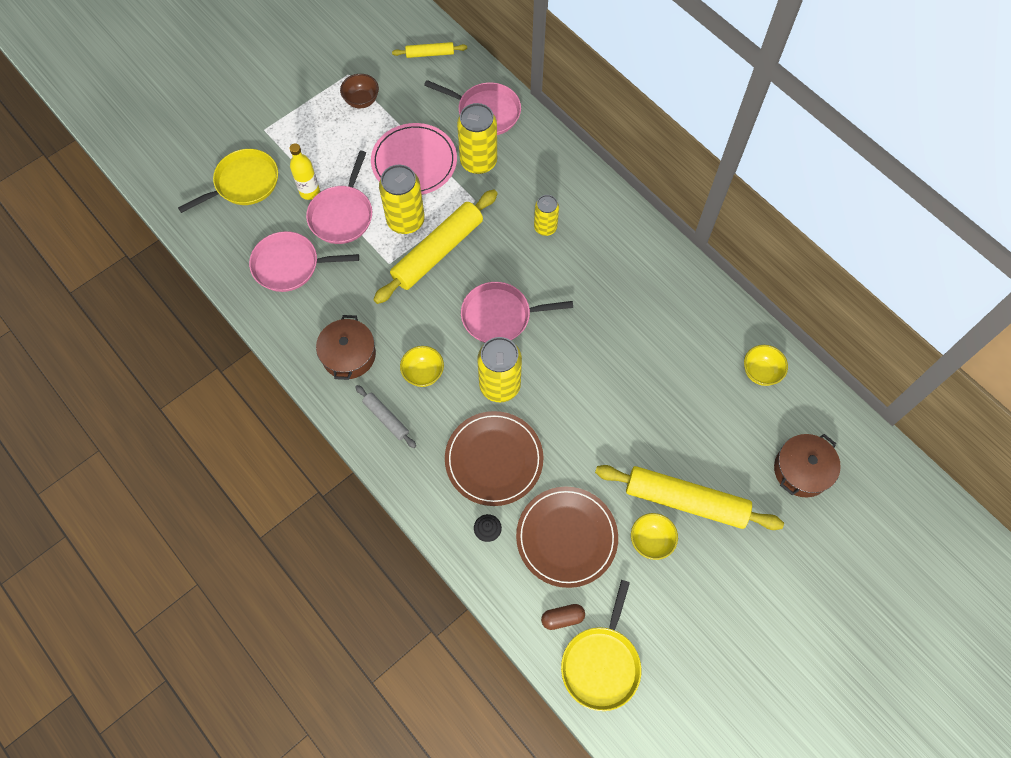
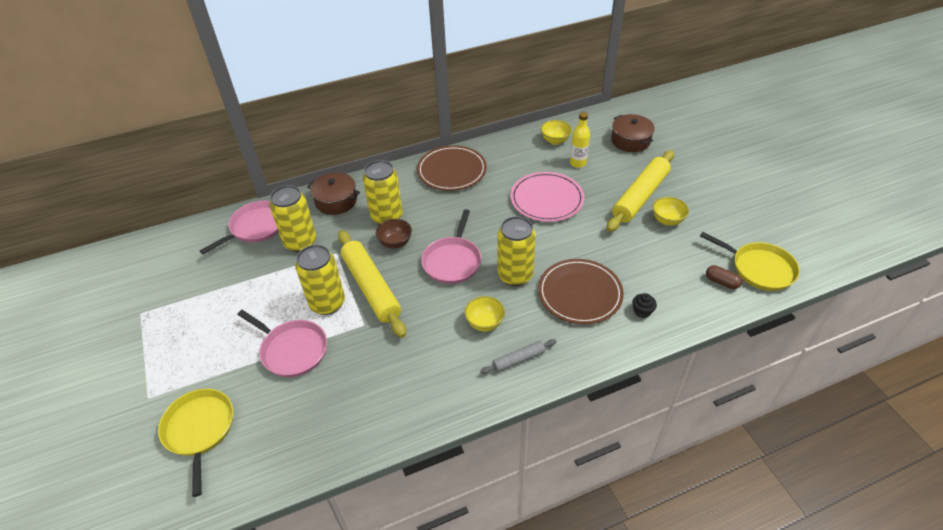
camera: 70 degrees left, 20 degrees down
pink pan [249,231,359,292] -> none
yellow bottle [289,143,320,200] -> yellow bottle moved to [570,112,590,168]
brown pot [316,315,376,380] -> brown pot moved to [307,172,360,215]
brown bowl [340,74,379,108] -> brown bowl moved to [376,219,412,249]
pink plate [371,123,457,195] -> pink plate moved to [510,172,584,222]
yellow rolling pin [392,42,467,58] -> none
brown plate [516,487,618,588] -> brown plate moved to [417,145,487,191]
yellow can [534,195,559,236] -> yellow can [363,160,403,225], size x1.65
brown capsule [541,604,585,630] -> brown capsule turned 60 degrees counterclockwise [706,265,742,289]

